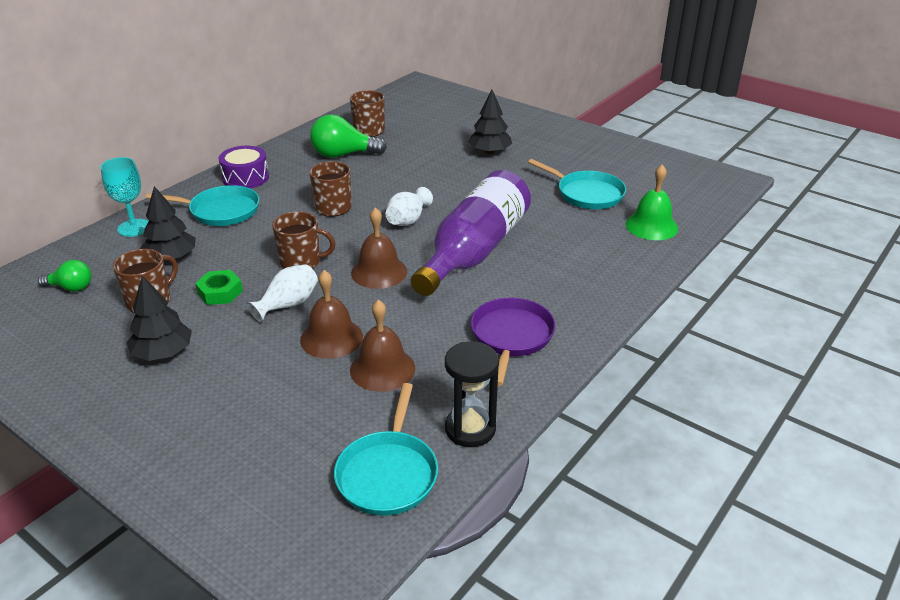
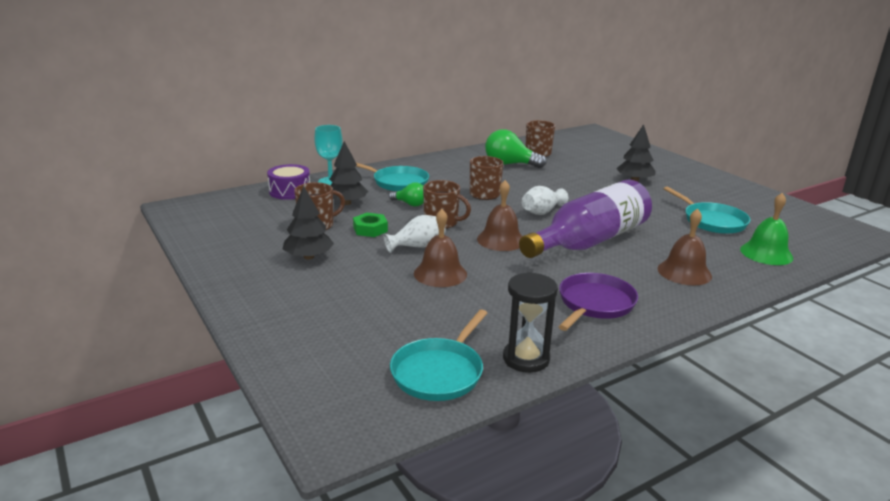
camera: 20 degrees right, 10 degrees down
green light bulb [38,260,91,292] -> green light bulb moved to [389,183,424,206]
purple drum [219,146,269,188] -> purple drum moved to [267,164,310,200]
brown bell [350,300,415,392] -> brown bell moved to [658,209,712,286]

